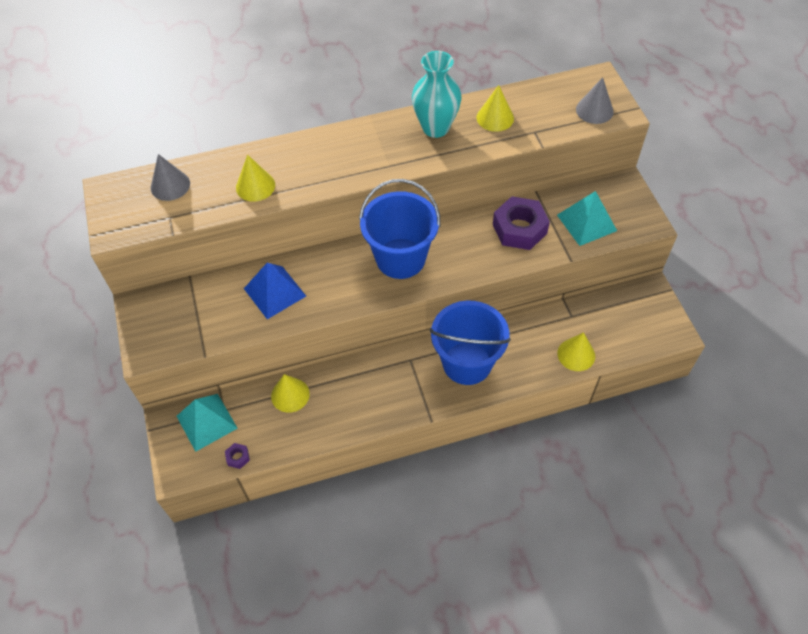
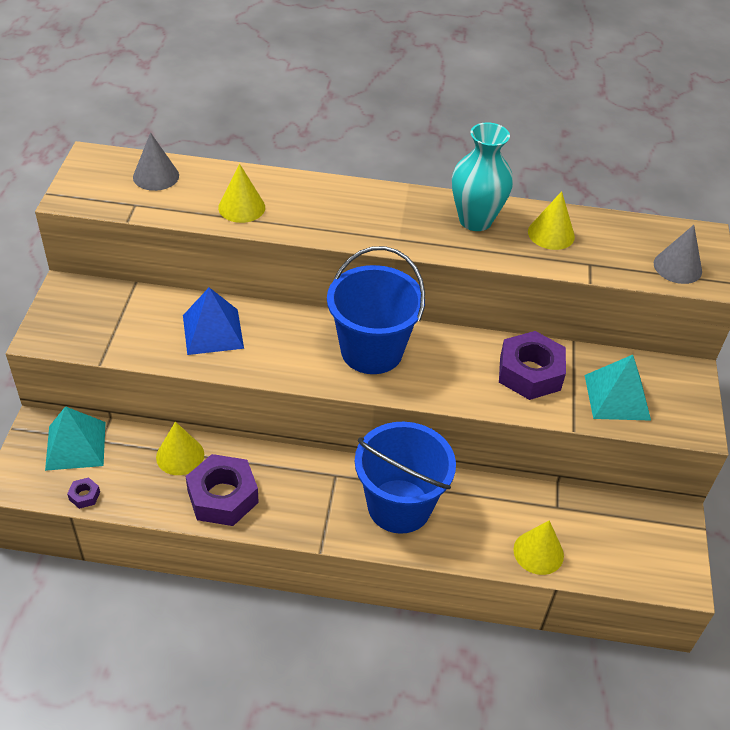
camera: 20 degrees right, 10 degrees down
none -> purple nut [186,454,259,526]

